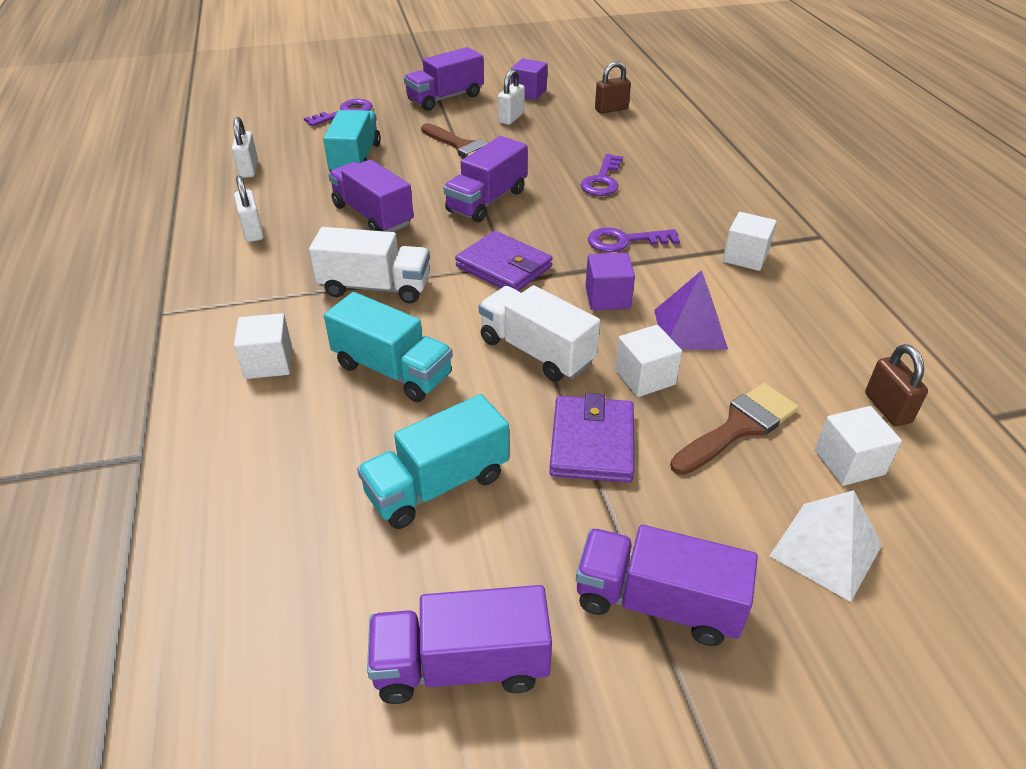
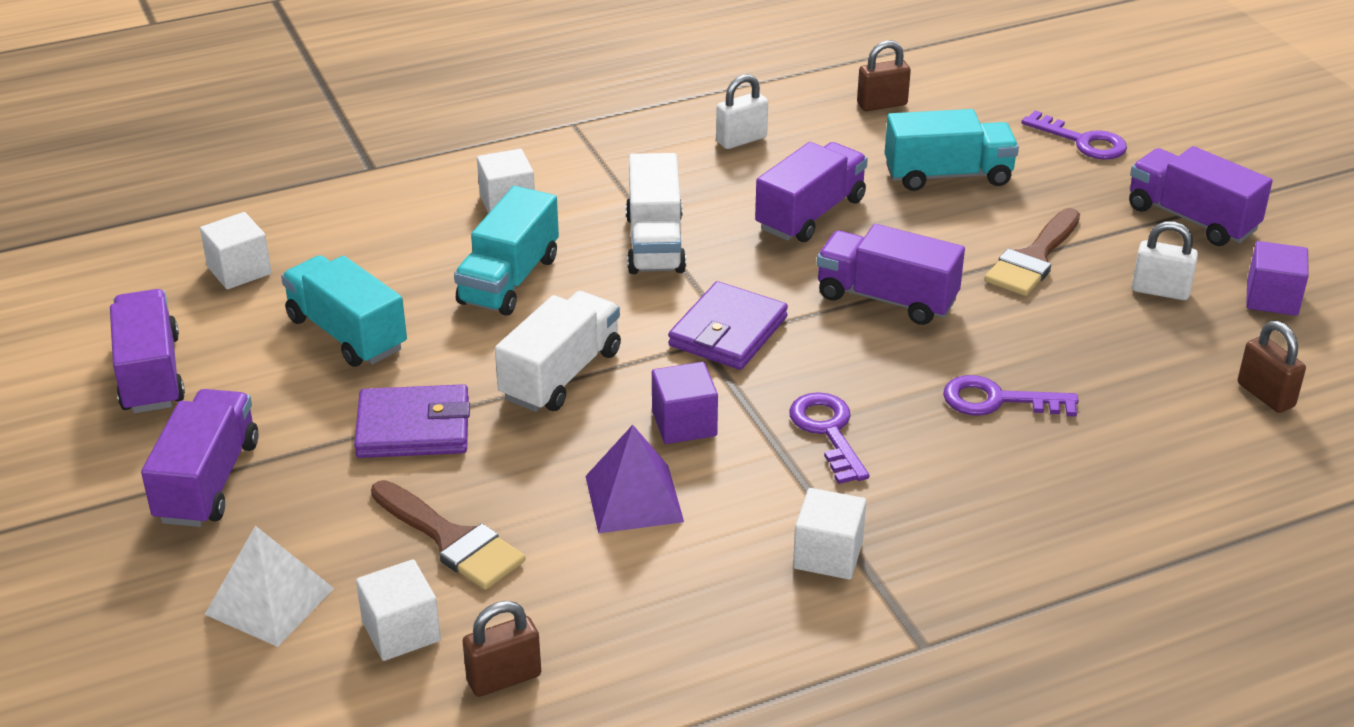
camera: 80 degrees right, 5 degrees down
white padlock [232,117,258,178] -> brown padlock [857,40,911,111]
white cube [615,325,682,397] -> white cube moved to [200,212,272,289]

